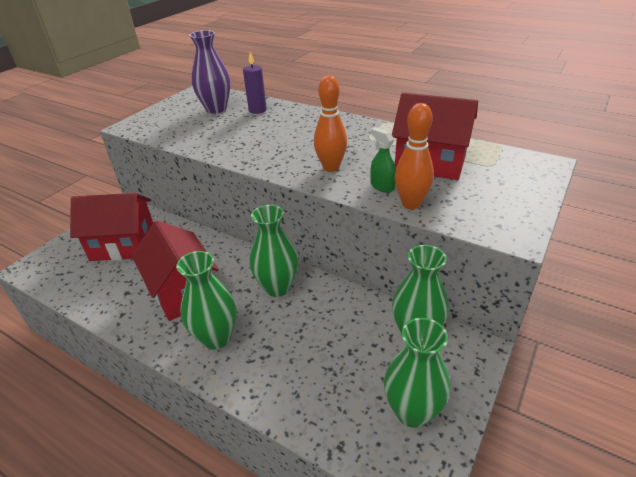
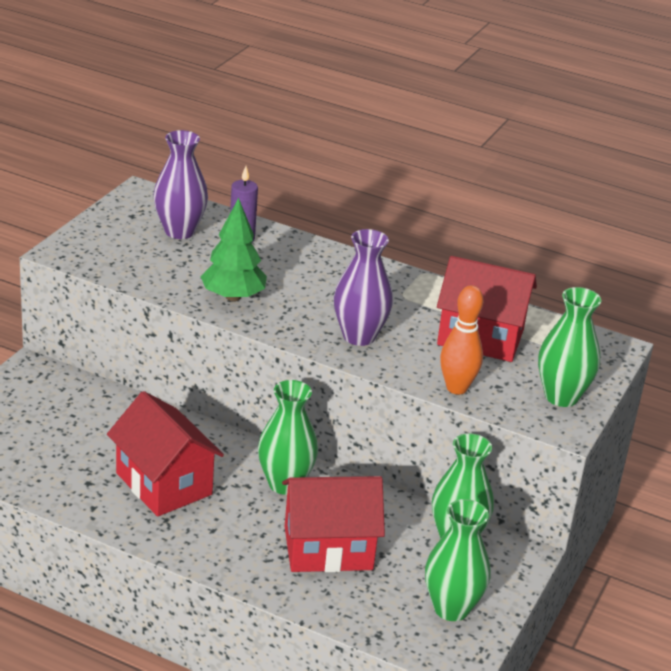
camera: 10 degrees left, 5 degrees down
red house [70,193,153,261] -> red house moved to [282,476,385,572]
green vase [176,251,237,350] -> green vase moved to [538,287,601,407]
orange bowling pin [314,75,347,172] -> purple vase [334,229,393,346]
green spray bottle [371,127,396,193] -> none
none -> green tree [200,198,267,301]

